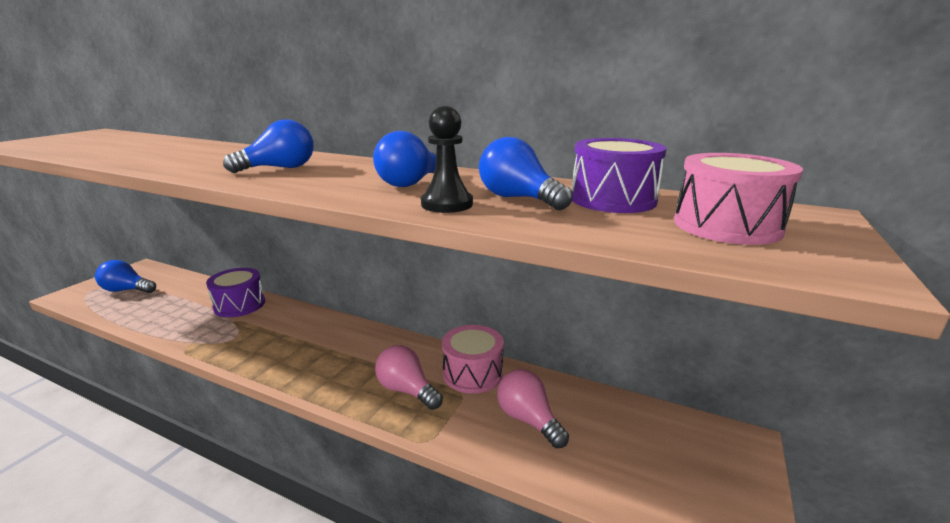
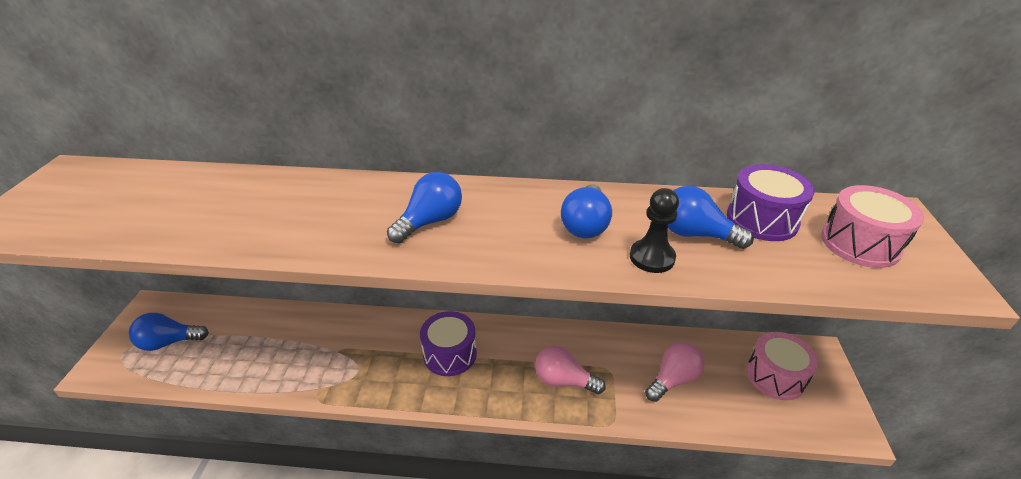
camera: 20 degrees left, 15 degrees up
purple drum [206,268,265,317] -> purple drum moved to [420,311,477,376]
pink drum [442,325,504,394] -> pink drum moved to [746,332,818,400]
pink light bulb [497,369,569,448] -> pink light bulb turned 105 degrees clockwise [645,342,704,402]

